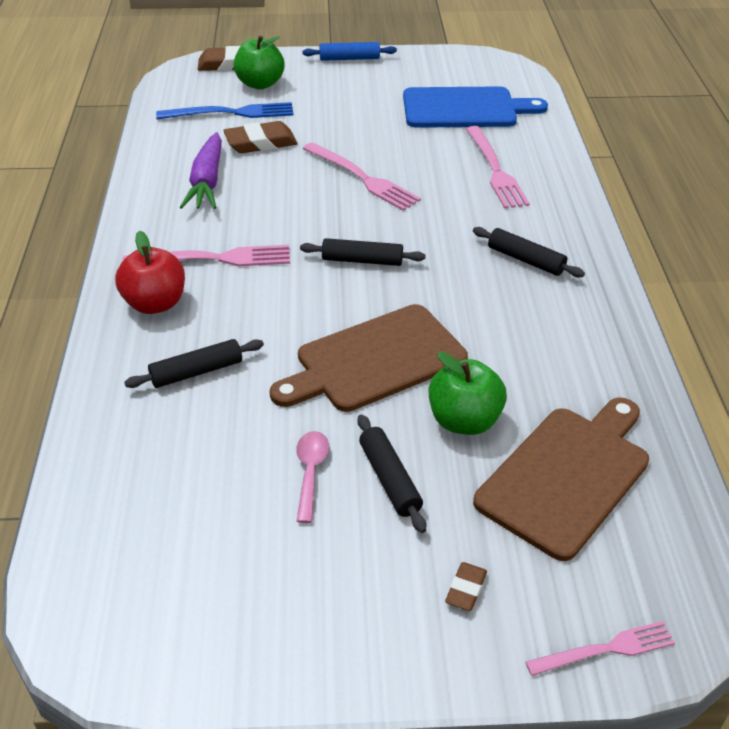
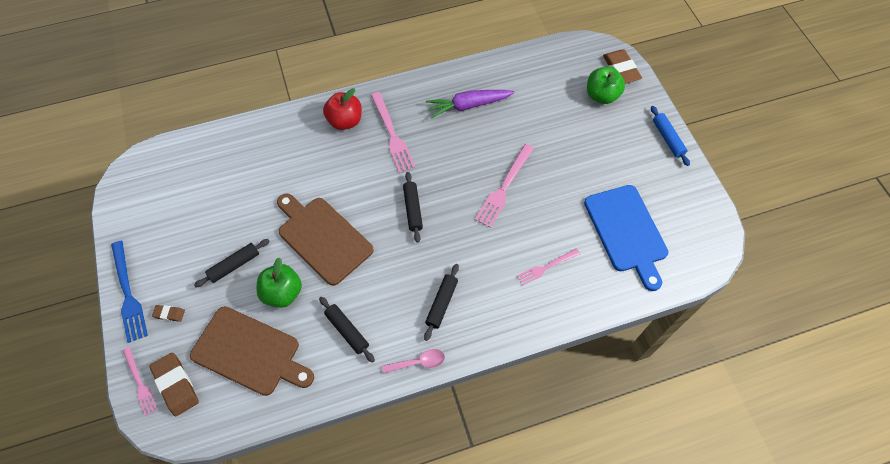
camera: 75 degrees right, 20 degrees up
black rolling pin [124,339,264,388] -> black rolling pin moved to [319,297,375,363]
blue fork [156,102,294,119] -> blue fork moved to [111,241,148,343]
brown eraser [223,121,298,153] -> brown eraser moved to [149,353,199,416]
pink spoon [296,431,329,523] -> pink spoon moved to [382,349,445,374]
pink fork [466,126,530,209] -> pink fork [517,248,580,286], size x0.63

